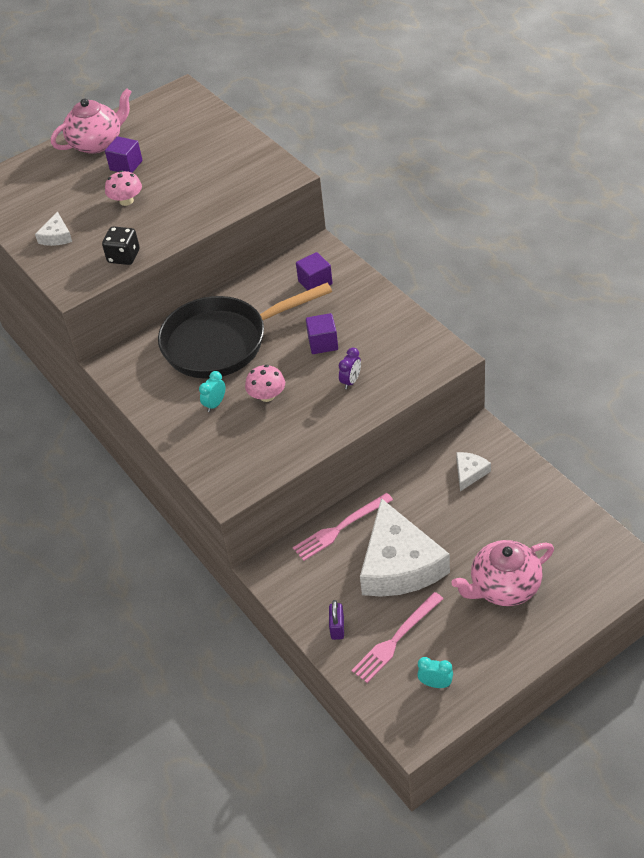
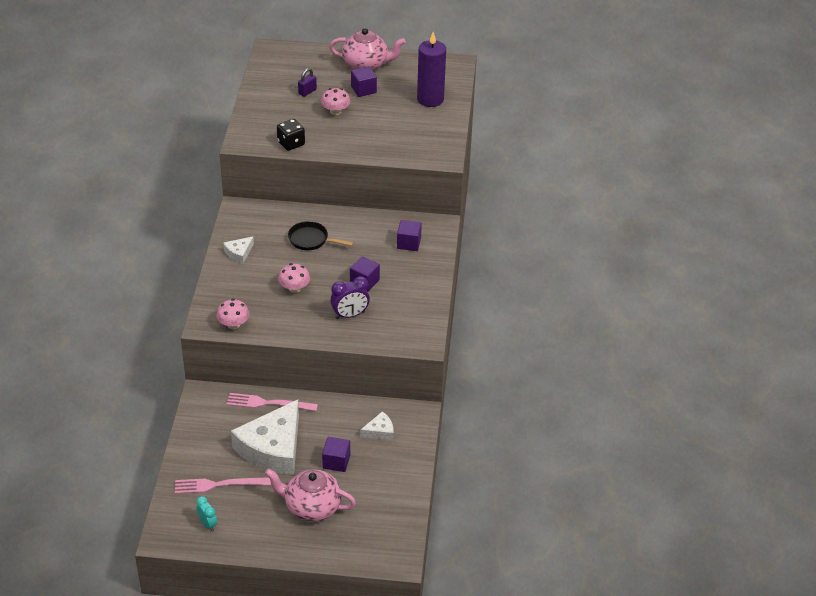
camera: 35 degrees right, 5 degrees down
white cheese [35,211,72,246] -> white cheese moved to [223,236,254,264]
black pan [158,283,332,379] -> black pan [288,221,354,250], size x0.47
turquoise clock [199,371,225,412] -> none
purple padlock [329,600,344,640] -> purple padlock moved to [298,68,317,97]
purple clock [339,348,361,389] -> purple clock [330,276,370,319], size x1.55
none -> pink mushroom [216,299,250,329]
none -> purple cube [322,437,350,472]
none -> purple candle [417,32,446,107]

